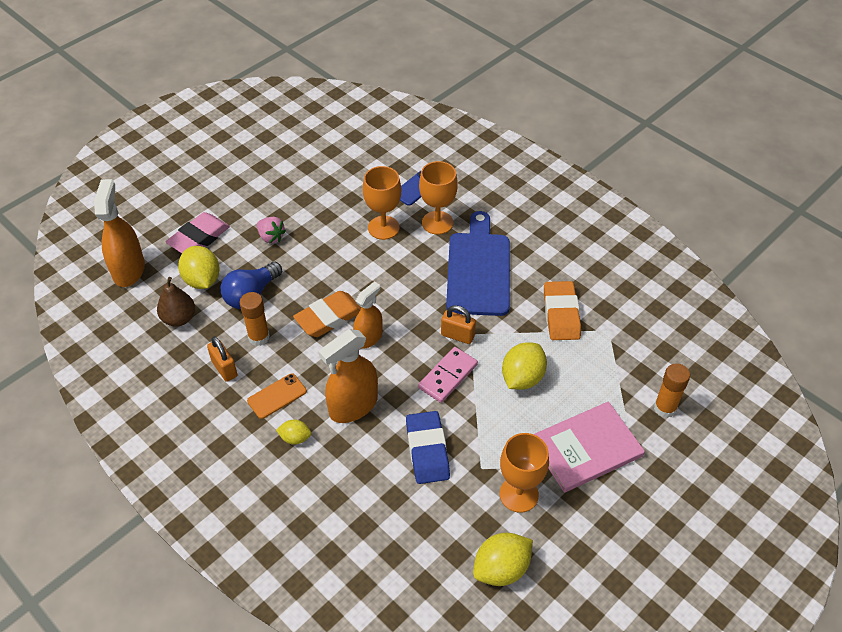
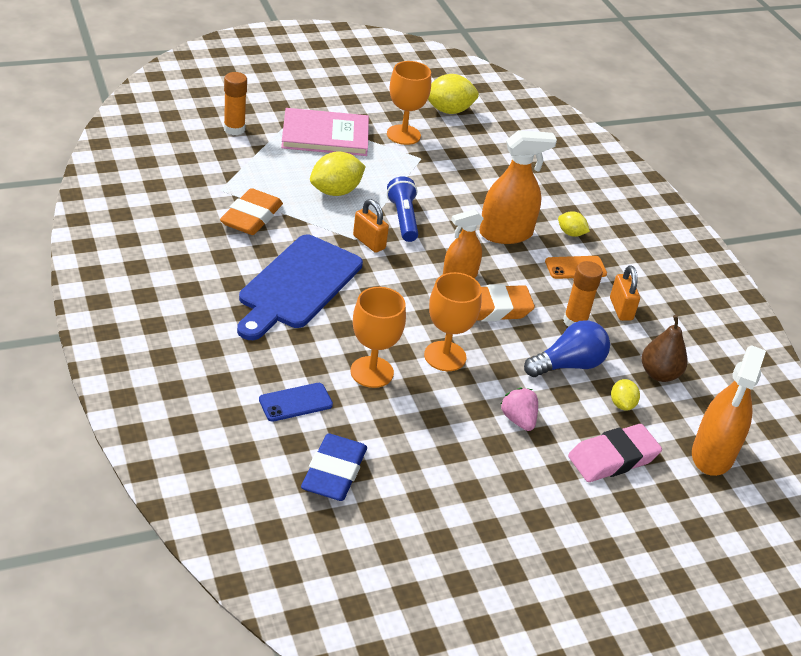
camera: 160 degrees left, 10 degrees down
yellow lemon [178,246,220,289] -> yellow lemon [611,379,640,411], size x0.56
blue eraser [406,411,450,484] -> blue eraser moved to [301,433,367,501]
pink domino [418,347,478,403] -> blue flashlight [387,176,418,242]
orange goblet [419,161,458,235] -> orange goblet moved to [424,272,482,371]

